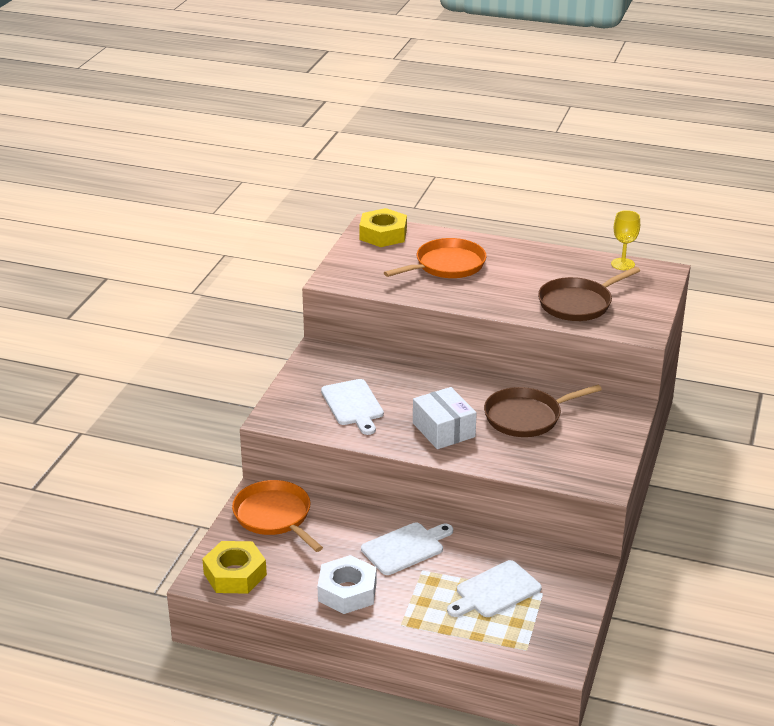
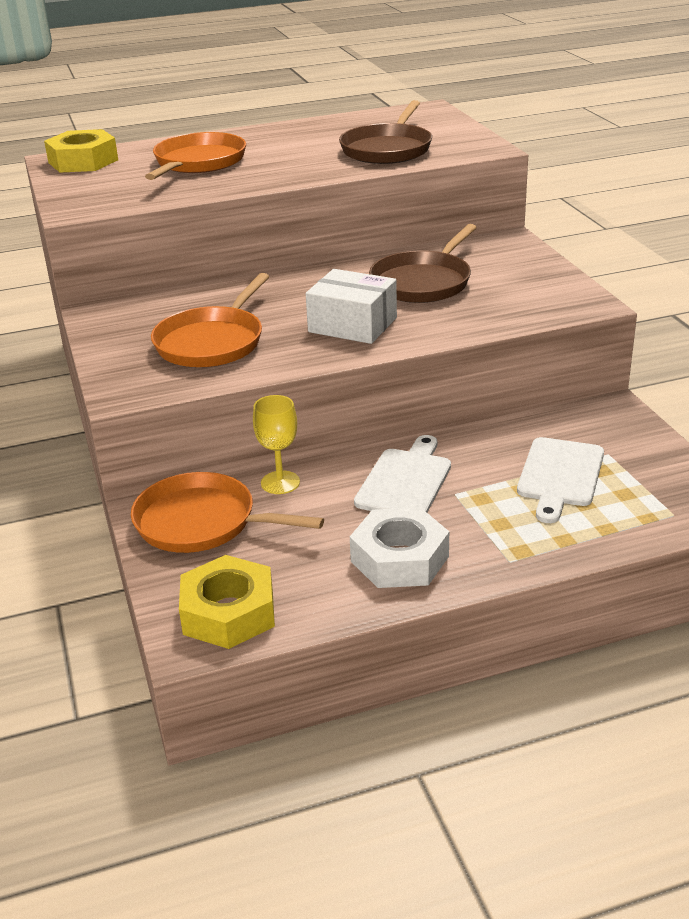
camera: 35 degrees left, 0 degrees up
white cutting board [321,379,384,435] -> orange pan [151,273,269,367]
yellow goblet [611,210,640,270] -> yellow goblet moved to [253,395,300,494]

